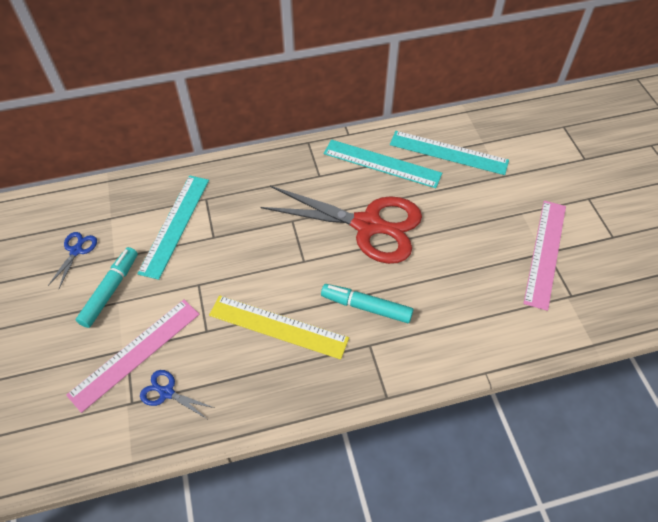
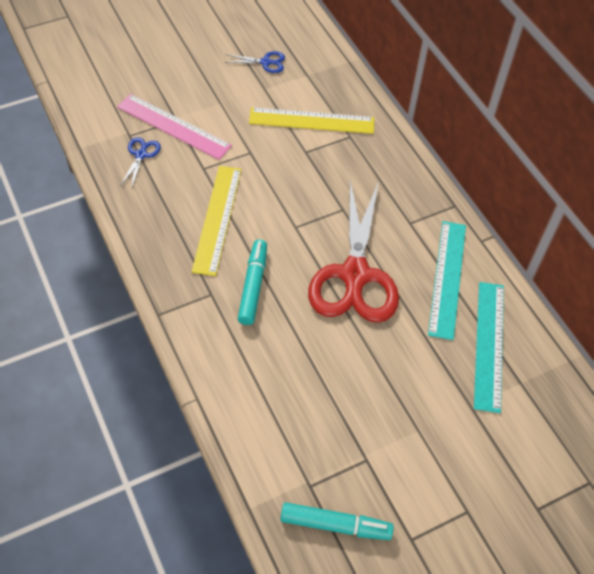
camera: 75 degrees right, 0 degrees up
turquoise marker [76,247,138,328] -> turquoise marker moved to [280,502,394,540]
turquoise ruler [137,175,209,280] -> yellow ruler [249,107,374,134]
pink ruler [523,201,566,311] -> none

